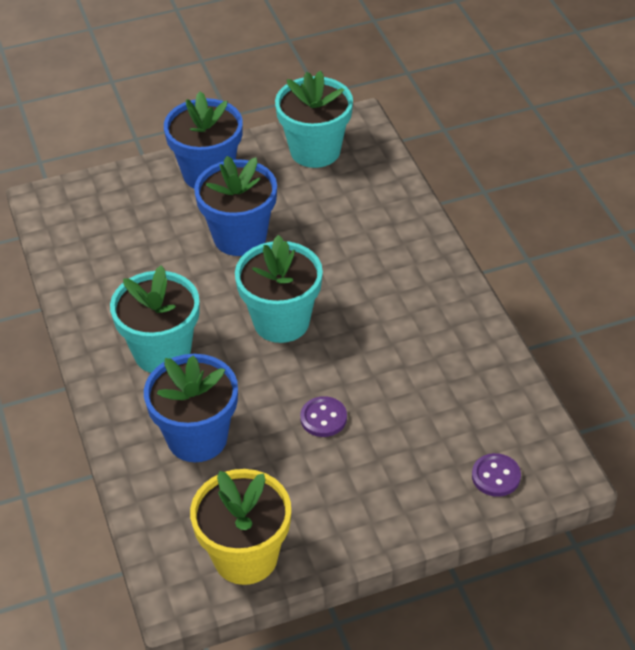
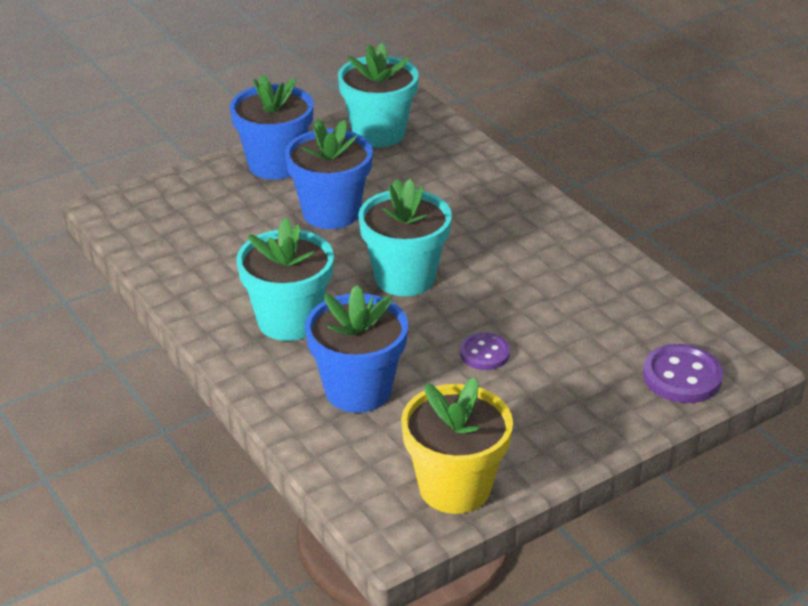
camera: 15 degrees left, 10 degrees down
purple button [472,453,521,497] -> purple button [643,344,723,403], size x1.53

